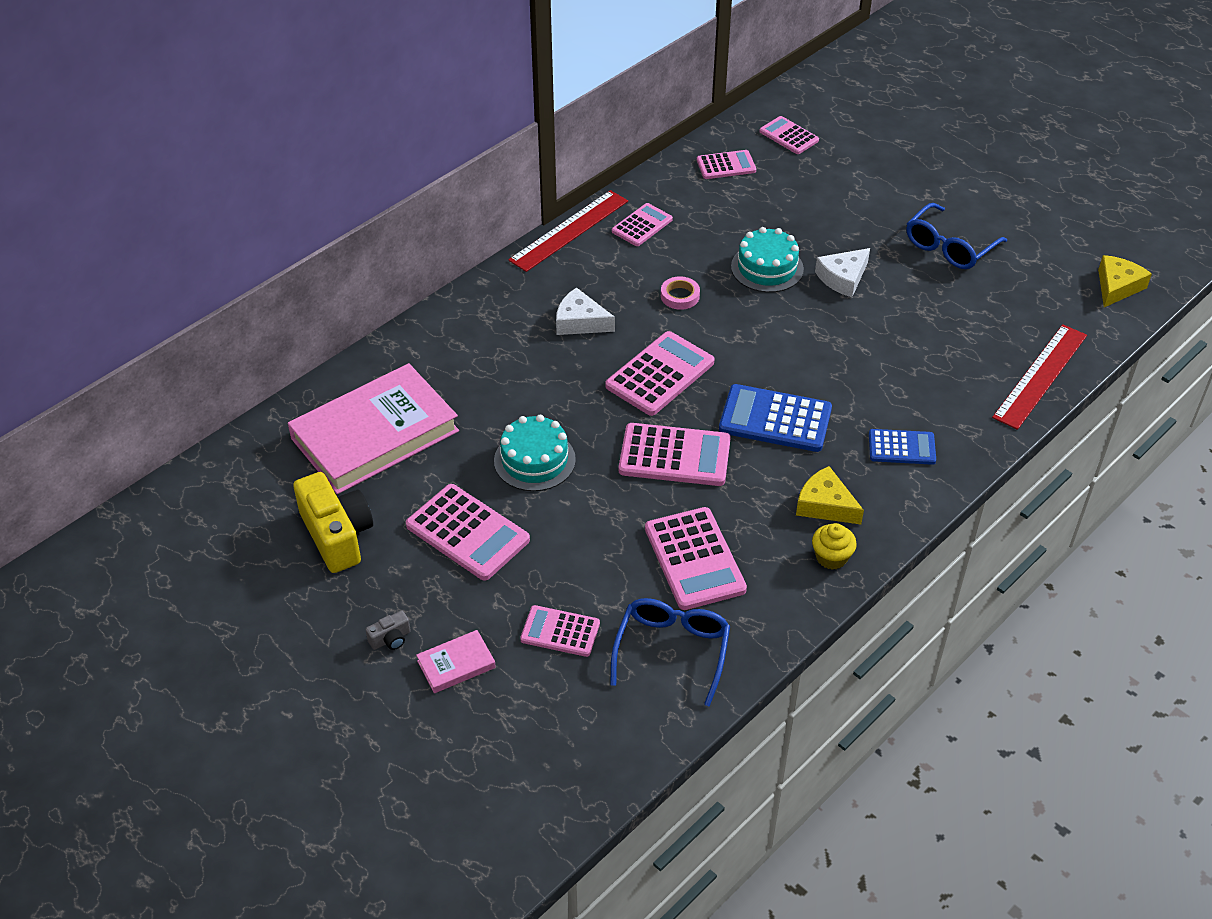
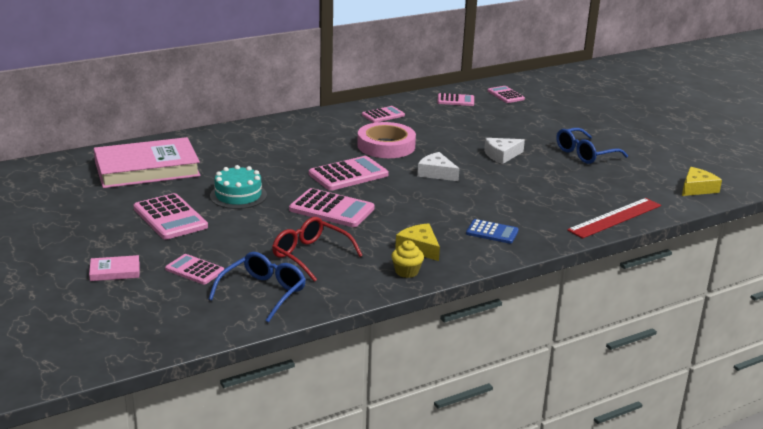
camera: 15 degrees right, 20 degrees down
yellow camera [293,472,373,573] -> none
grey camera [365,611,411,650] -> none
red ruler [508,190,628,272] -> none
white cheese [556,287,615,335] -> white cheese moved to [417,152,460,181]
pink calculator [645,507,747,610] -> red glasses [272,217,363,282]
pink tape [661,276,700,310] -> pink tape [357,122,416,158], size x2.17
blue calculator [719,384,832,452] -> none
turquoise cake [731,227,804,293] -> none

